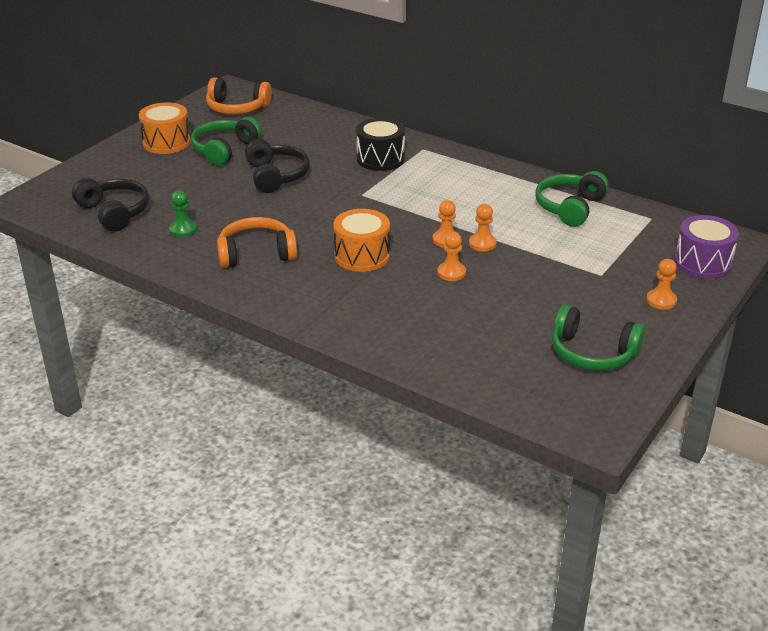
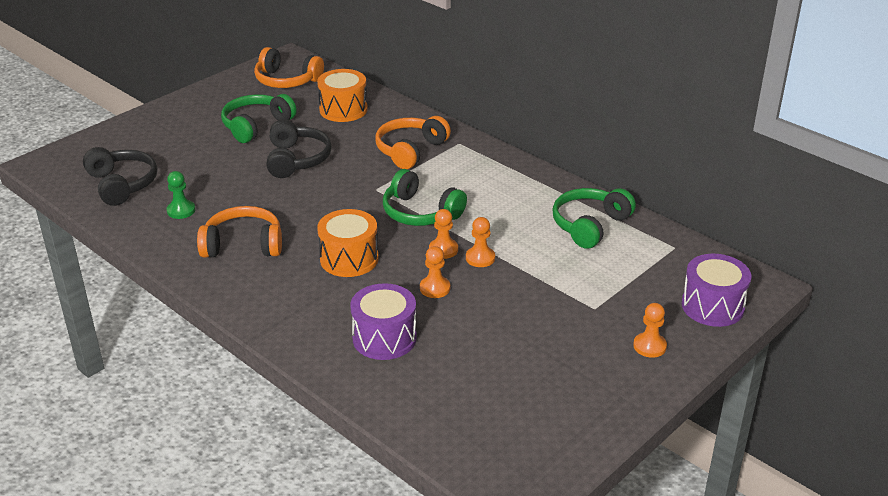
camera: 10 degrees right, 0 degrees up
orange drum [139,102,190,154] -> orange drum moved to [317,69,368,122]
black drum [356,118,405,171] -> orange headphones [375,116,451,169]
green headphones [552,305,645,371] -> green headphones moved to [383,169,467,226]
none -> purple drum [350,283,417,360]

